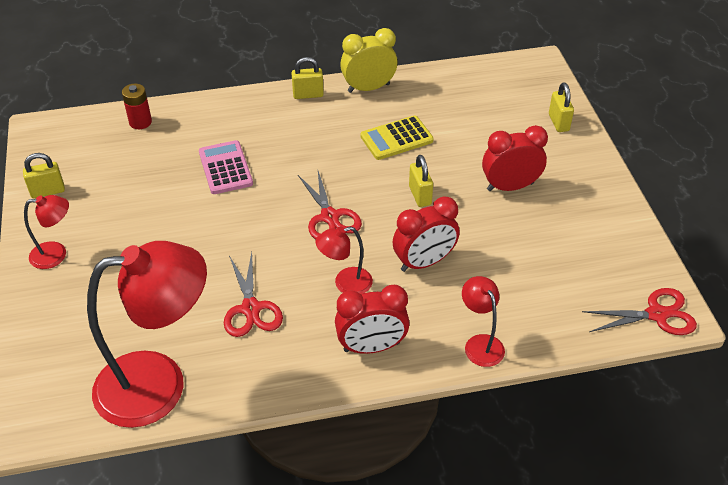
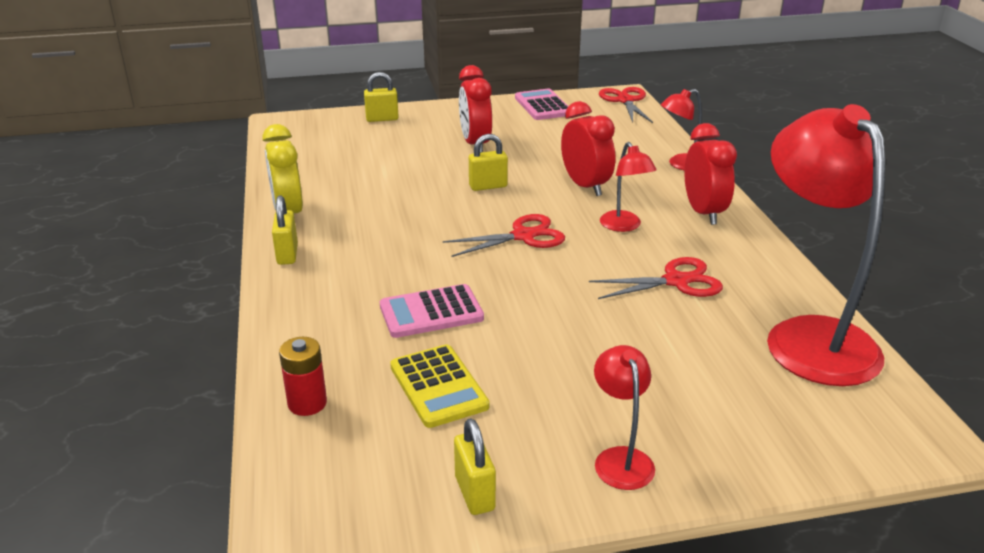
camera: 90 degrees left, 15 degrees down
yellow calculator [361,115,434,160] -> yellow calculator moved to [390,344,489,428]
none -> pink calculator [515,88,568,120]

